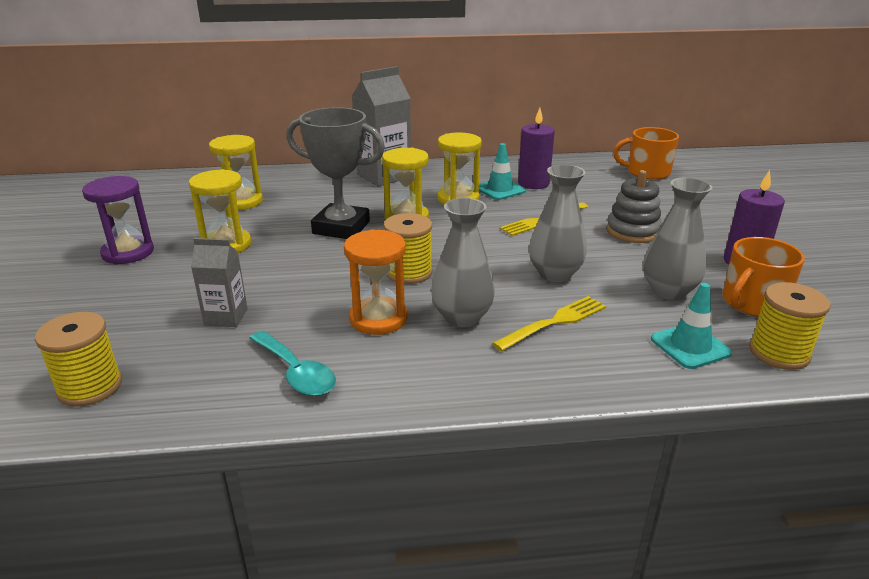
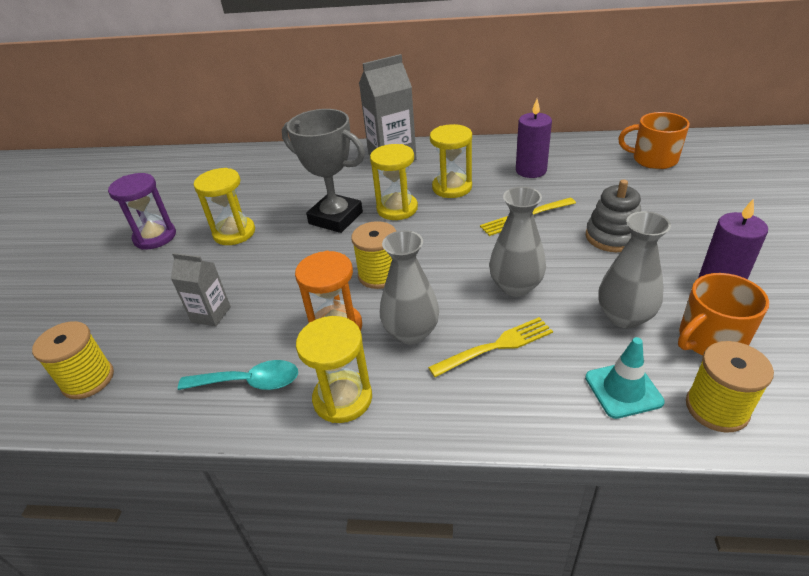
camera: 15 degrees right, 10 degrees up
yellow hourglass [209,135,263,210] -> yellow hourglass moved to [296,316,372,423]
turquoise spoon [249,331,336,396] -> turquoise spoon turned 60 degrees counterclockwise [178,360,298,390]
turquoise traffic cone [479,143,526,200] -> none

